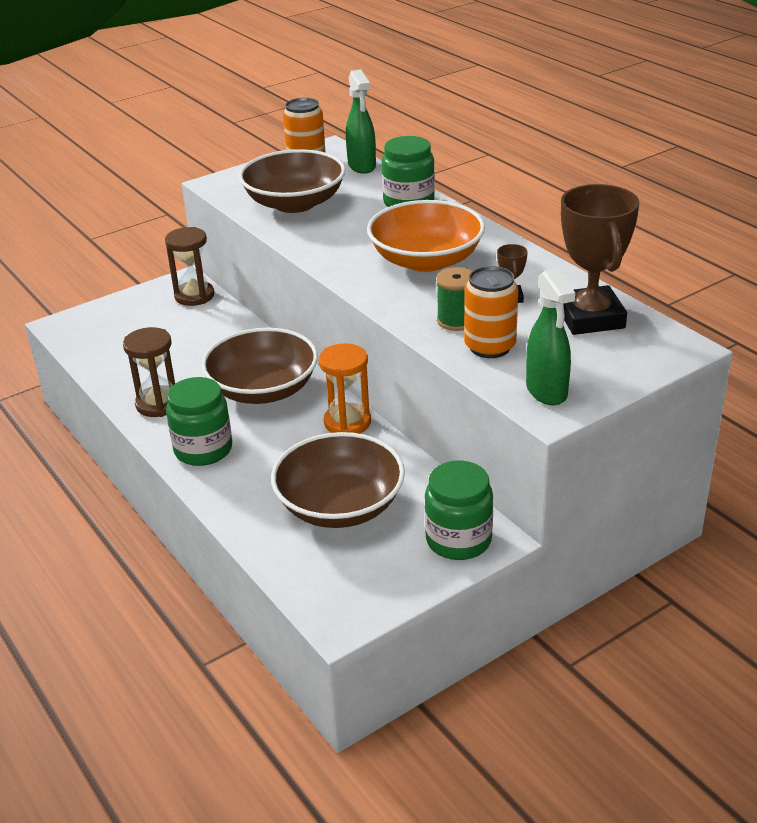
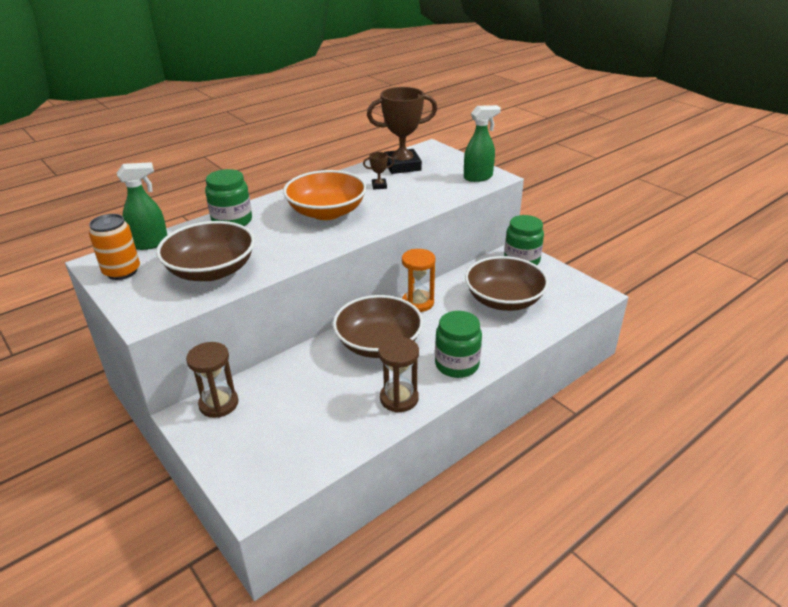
camera: 95 degrees left, 0 degrees up
green spool [436,267,472,331] -> none
orange can [464,266,518,358] -> none

